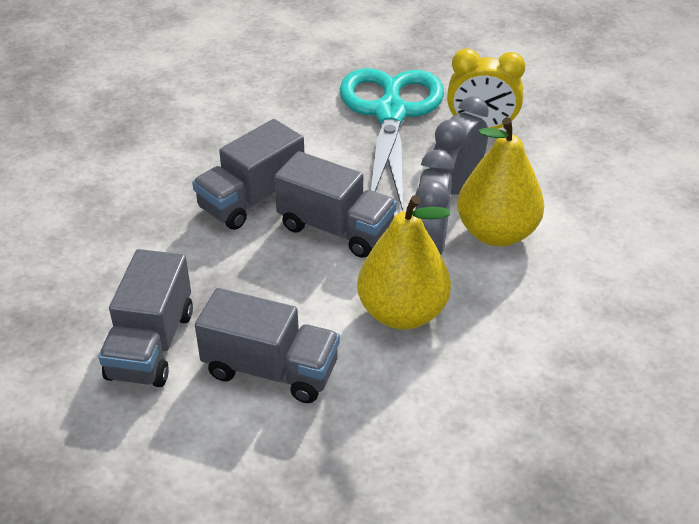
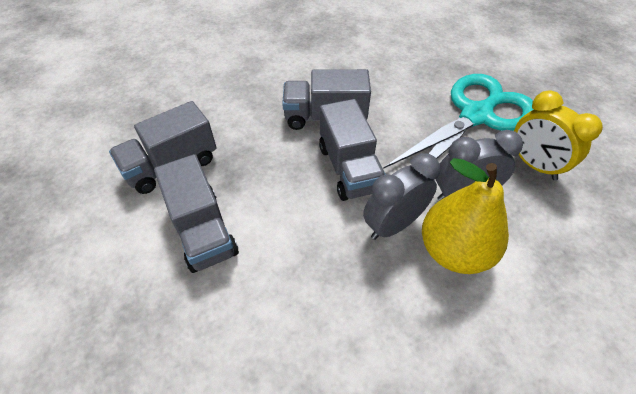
camera: 45 degrees right, 10 degrees up
yellow pear [357,195,451,330] -> none

